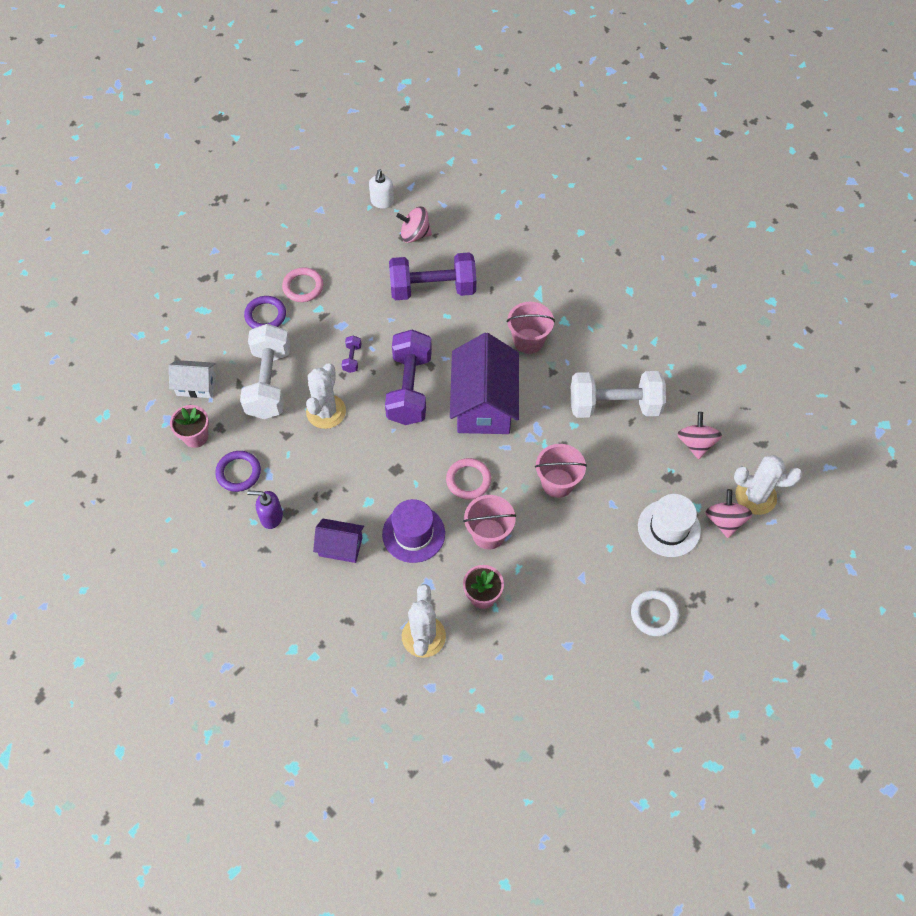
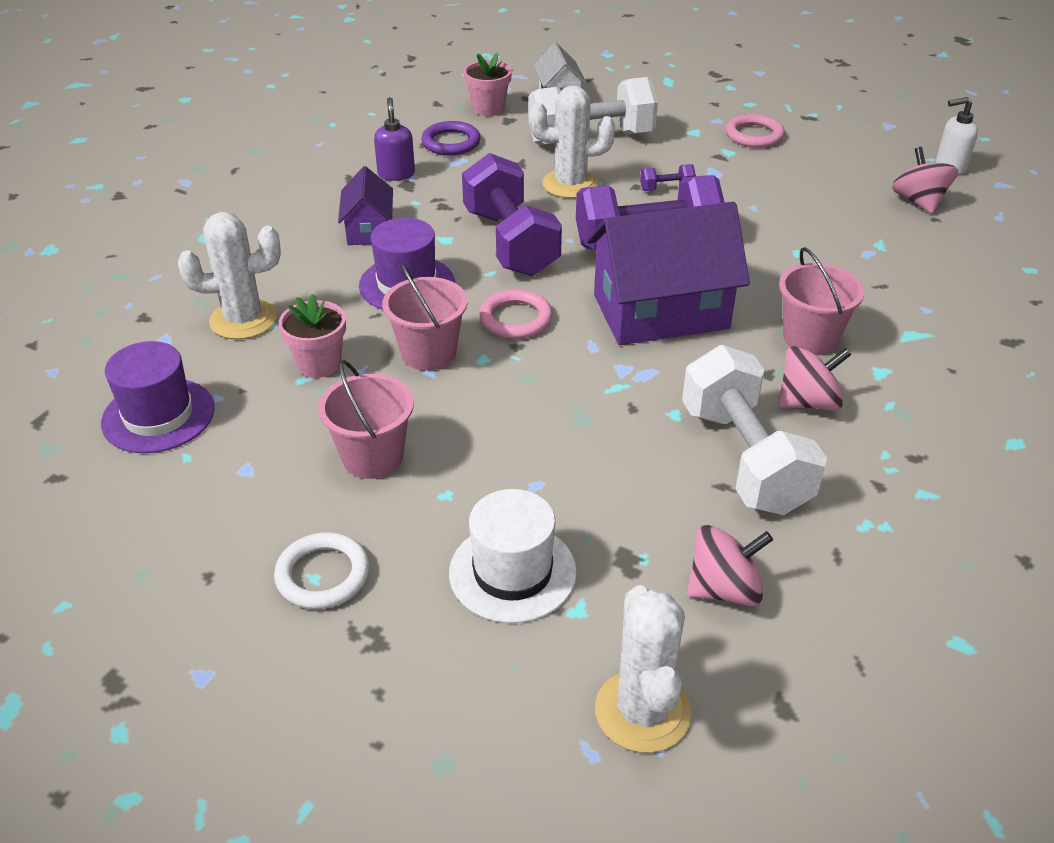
camera: 75 degrees right, 20 degrees down
purple ring [244,296,286,329] -> none
purple dumbbell [389,252,476,300] -> purple dumbbell moved to [462,153,562,276]
pink bucket [535,444,587,498] -> pink bucket moved to [318,360,414,479]
pink spinning top [705,489,752,538] -> pink spinning top moved to [778,346,851,411]
none -> purple hat [101,341,215,453]

